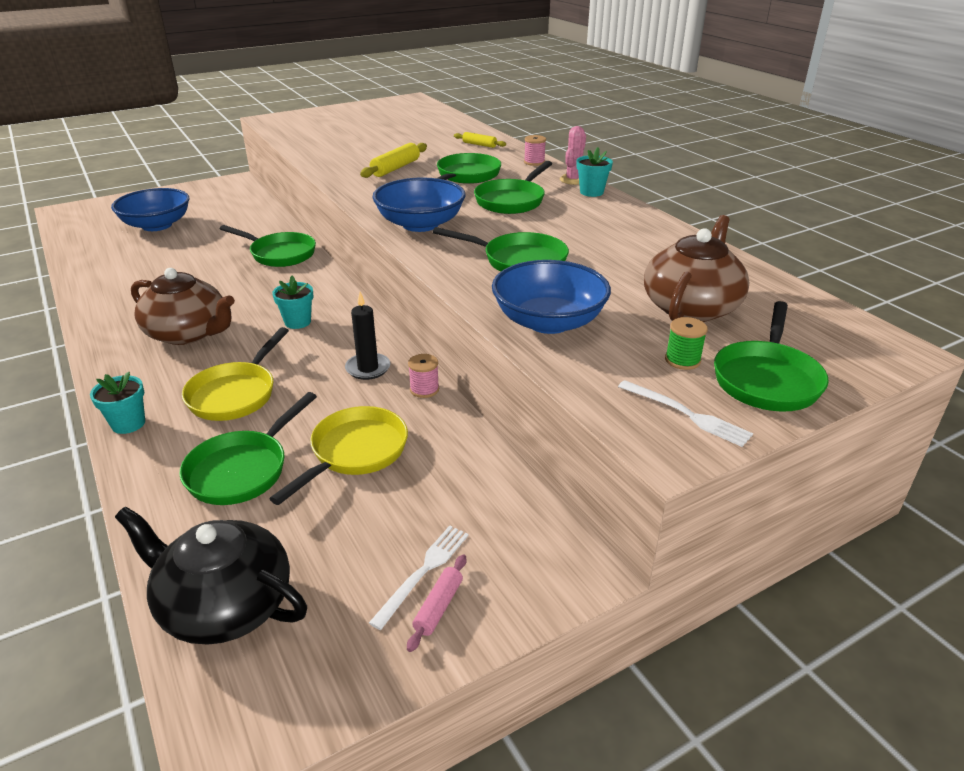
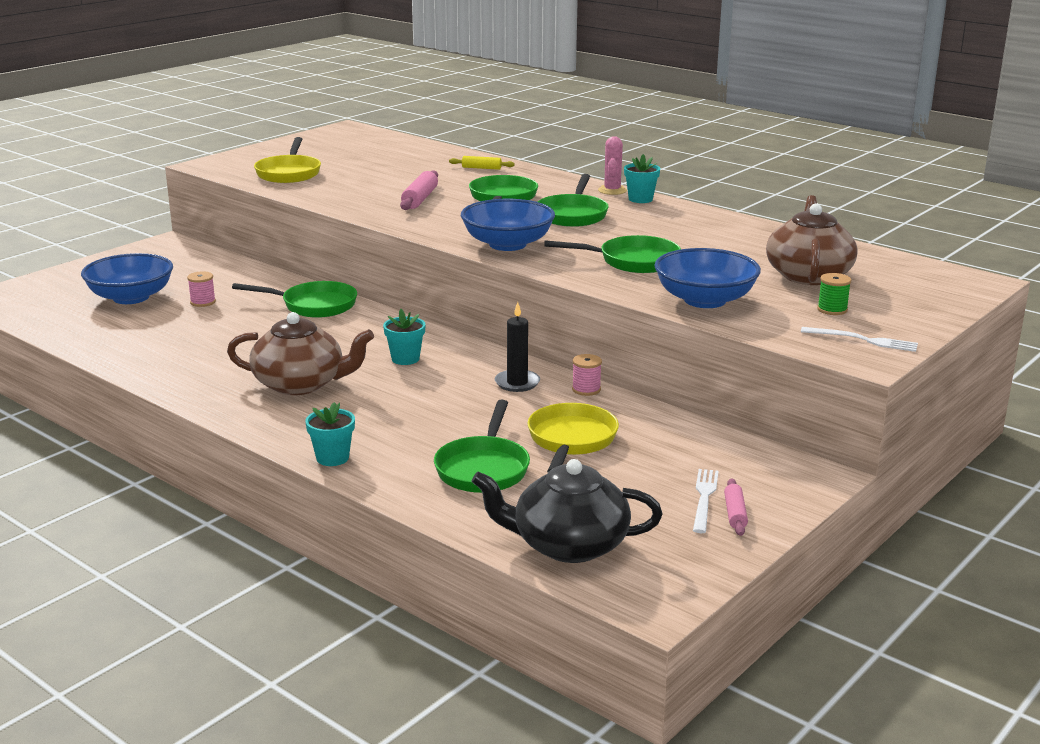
camera: 20 degrees left, 10 degrees down
yellow pan [182,327,289,421] -> yellow pan moved to [254,137,321,183]
yellow rolling pin [360,143,427,178] -> pink rolling pin [400,170,438,210]
pink spool [524,135,546,166] -> pink spool moved to [187,271,216,307]
green pan [714,301,829,412] -> none

